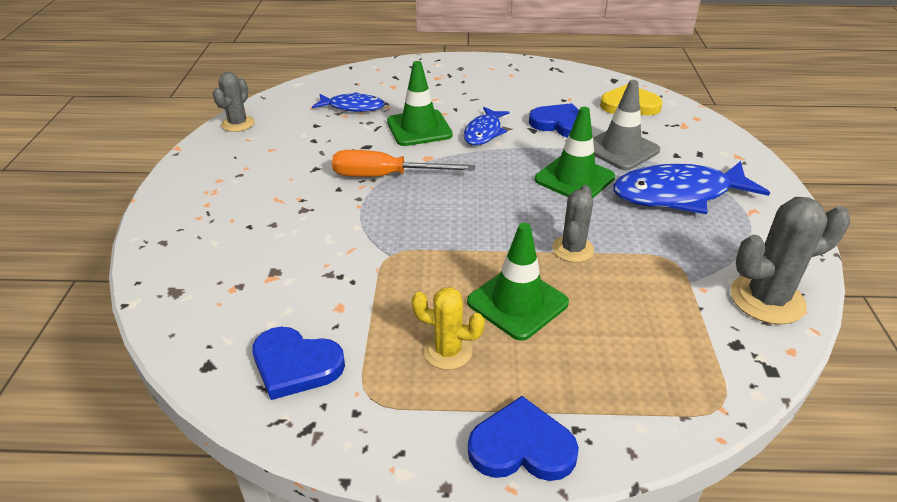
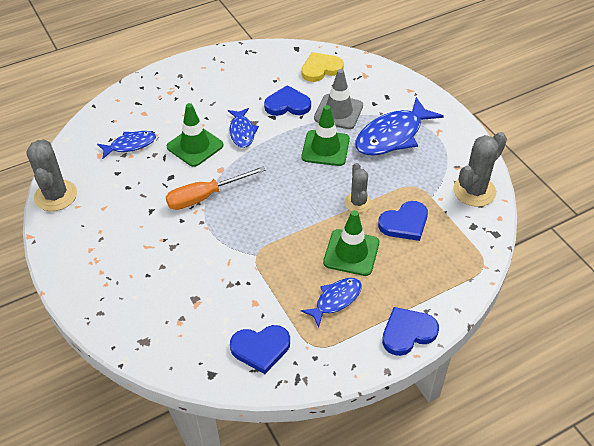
camera: 30 degrees left, 10 degrees up
grey cactus [213,72,255,132] -> grey cactus [26,139,77,211], size x1.59
yellow cactus [412,287,485,370] -> blue fish [301,278,362,327]
none -> blue heart [378,201,428,241]

